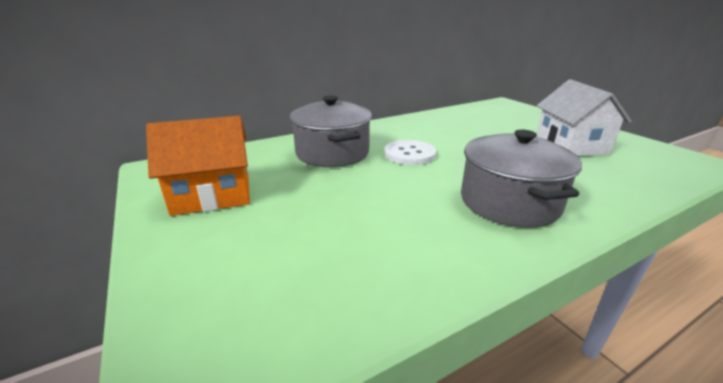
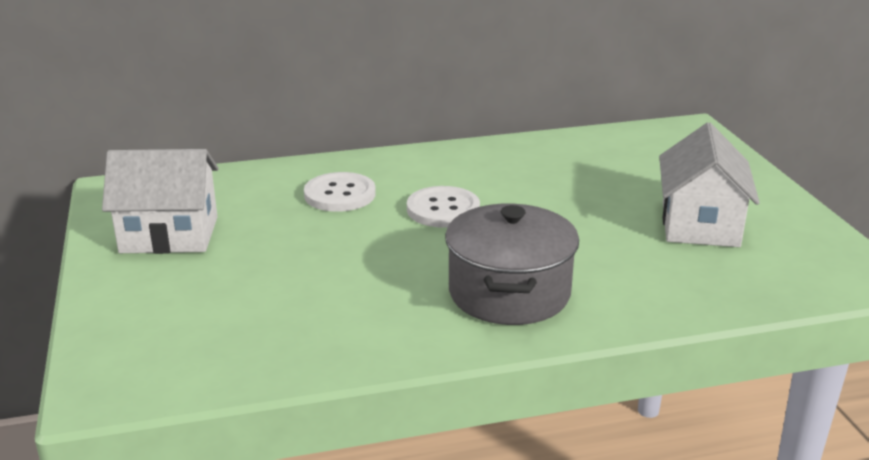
camera: 15 degrees right, 0 degrees up
orange house [146,116,250,216] -> white house [102,149,219,254]
grey pot [290,95,372,167] -> white button [304,172,376,212]

